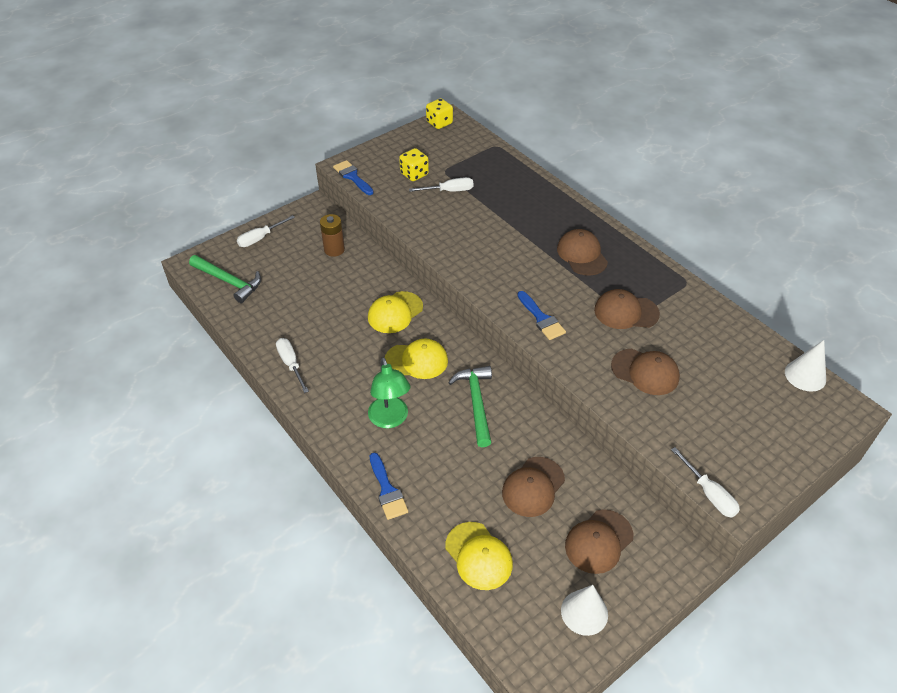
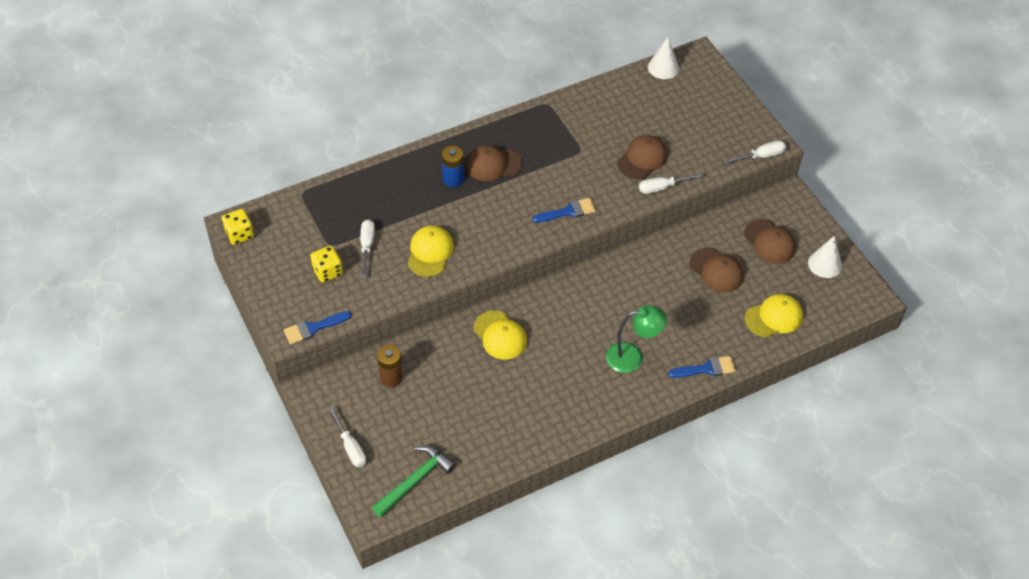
camera: 80 degrees left, 5 degrees up
white screwdriver [276,338,309,393] -> white screwdriver moved to [639,173,704,194]
yellow cap [385,339,448,379] -> yellow cap moved to [408,226,454,277]
green hammer [448,366,492,447] -> none
brown cap [594,289,660,329] -> none
none -> blue battery [442,146,464,187]

